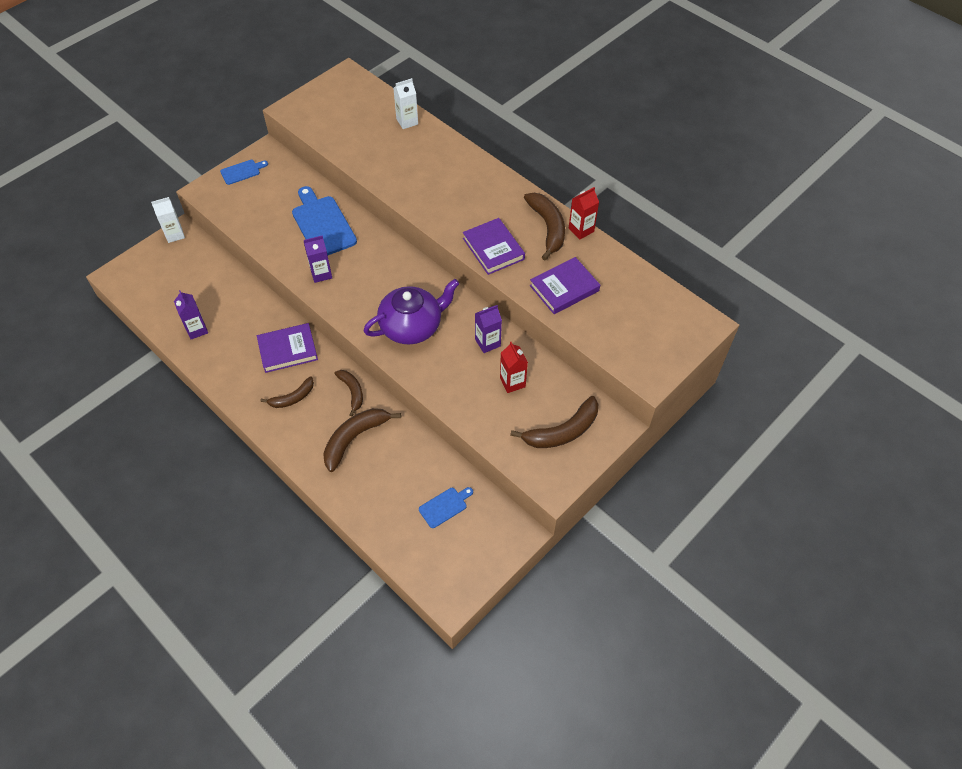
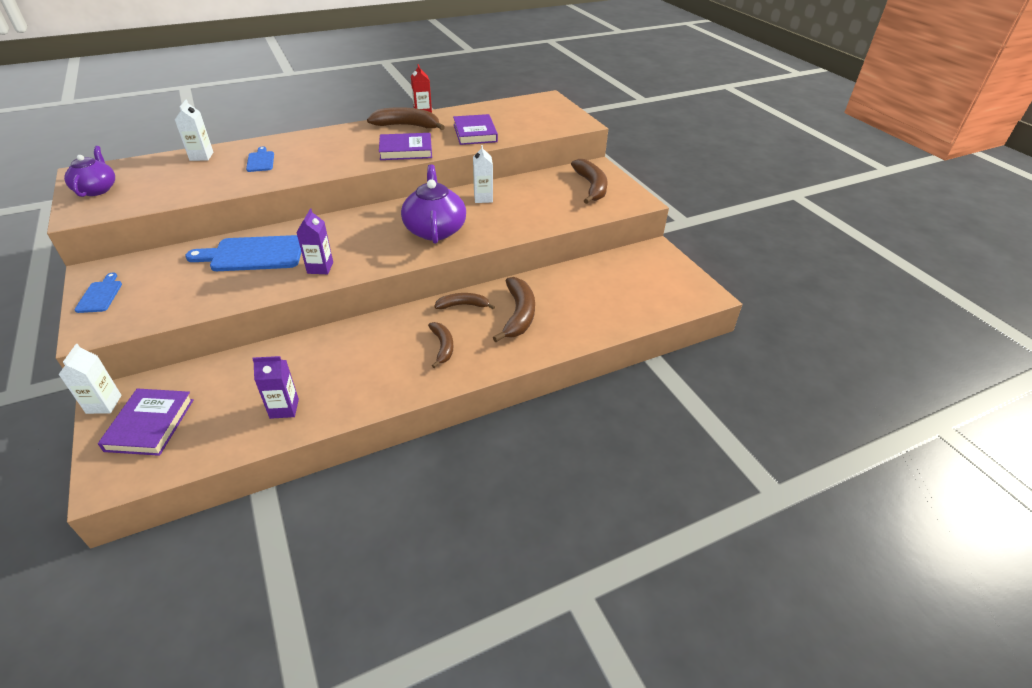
camera: 70 degrees left, 15 degrees down
purple book [257,323,318,373] -> purple book moved to [98,388,194,456]
brown banana [323,408,401,472] -> brown banana turned 150 degrees counterclockwise [493,277,535,342]
blue cutting board [419,487,473,528] -> blue cutting board moved to [246,146,274,172]
purple carton [475,305,502,353] -> white carton [473,145,493,203]
red carton [500,342,528,393] -> none
none -> purple teapot [64,146,115,197]

